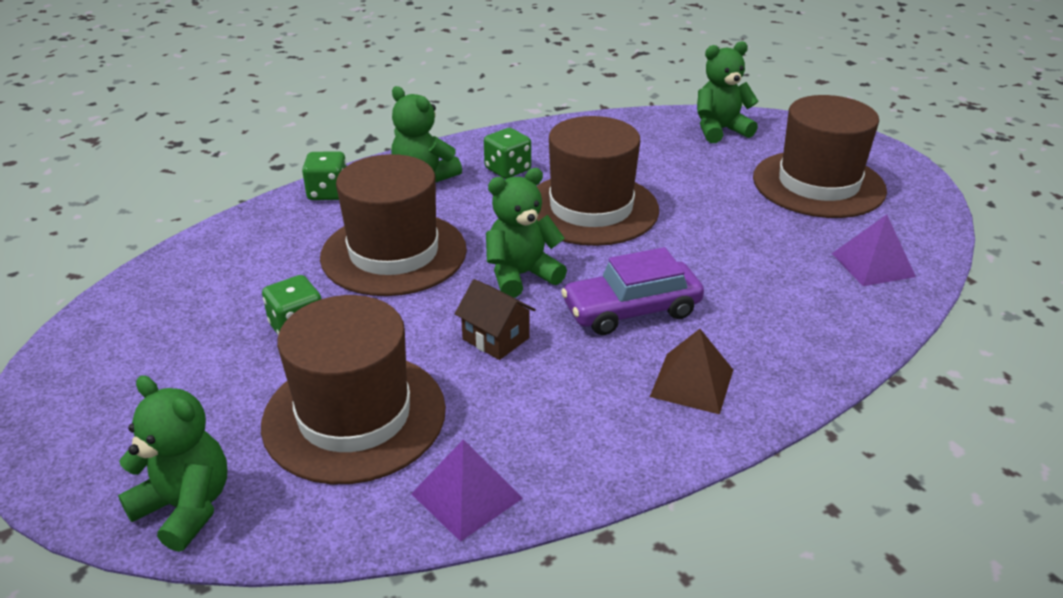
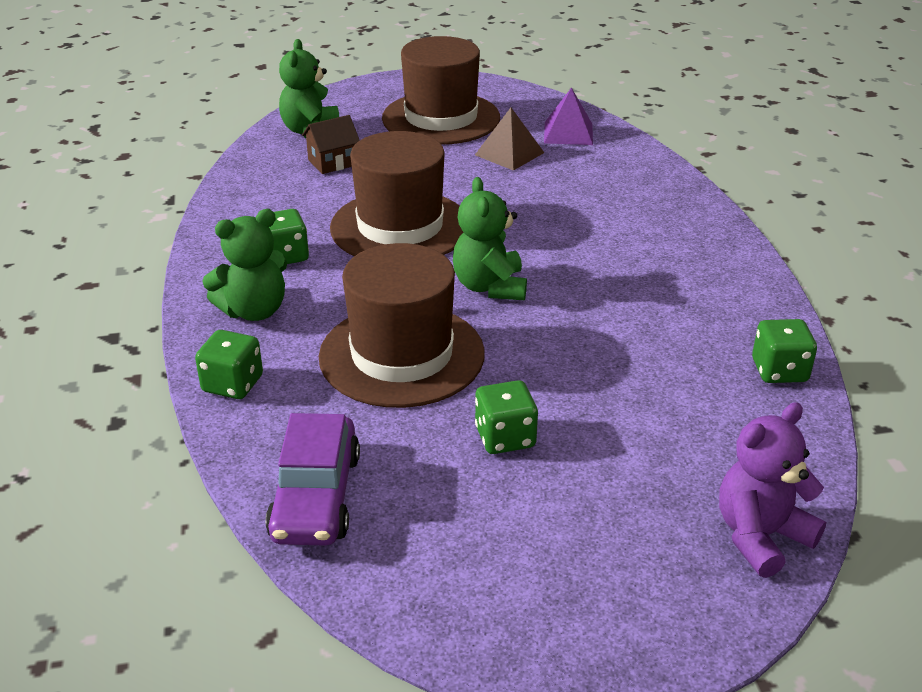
camera: 70 degrees left, 0 degrees up
green teddy bear [118,375,227,552] -> purple teddy bear [719,402,826,578]
brown hat [261,295,446,484] -> none
purple pyramid [411,439,523,542] -> green dice [752,319,817,383]
brown house [455,279,536,360] -> brown house moved to [302,115,360,174]
purple car [561,247,704,335] -> purple car moved to [265,413,360,546]
brown pyramid [650,329,733,415] -> brown pyramid moved to [475,108,544,171]

